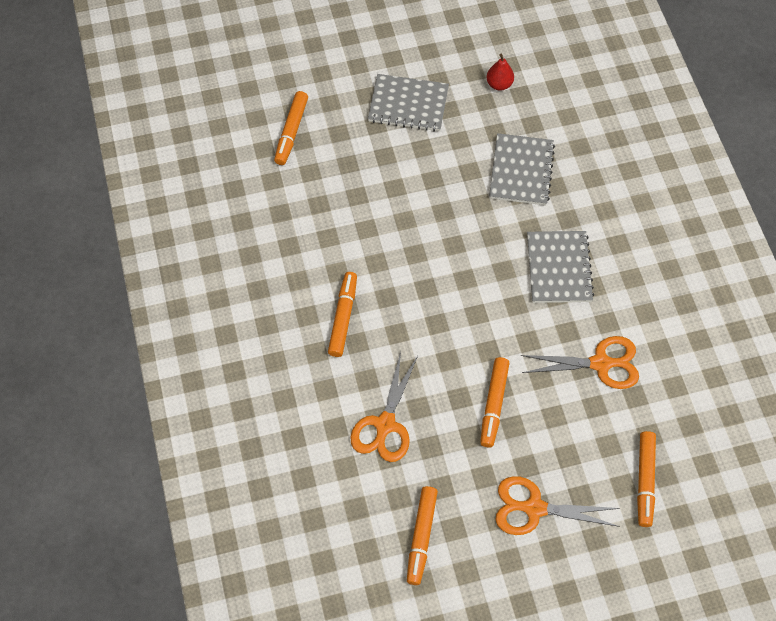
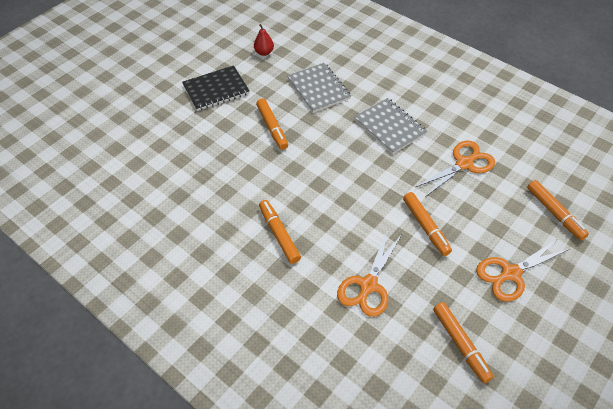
camera: 35 degrees left, 10 degrees down
orange marker [274,91,308,165] -> orange marker moved to [256,98,288,150]
orange scissors [350,352,418,462] -> orange scissors turned 45 degrees clockwise [337,230,402,317]
grey notebook [368,74,449,132] -> black notebook [182,65,250,111]

